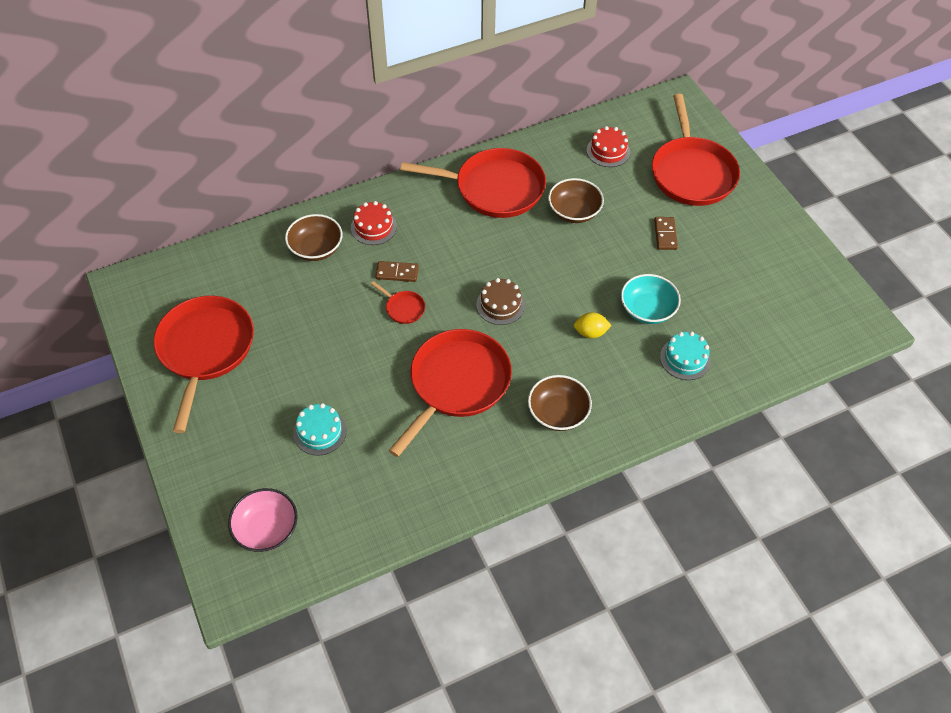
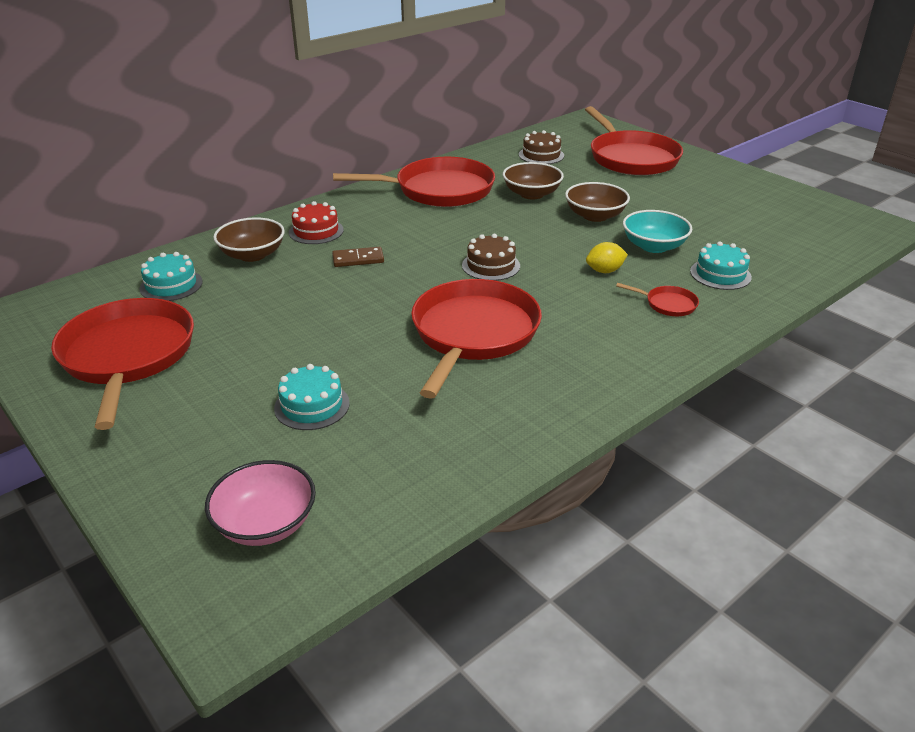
camera: 15 degrees left, 20 degrees down
red pan [371,281,425,324] -> red pan moved to [616,283,699,316]
brown bowl [528,375,592,431] -> brown bowl moved to [565,182,630,222]
red cake [587,126,630,167] -> brown cake [519,130,564,164]
brown domino [654,217,678,250] -> none
none -> turquoise cake [140,252,203,301]

